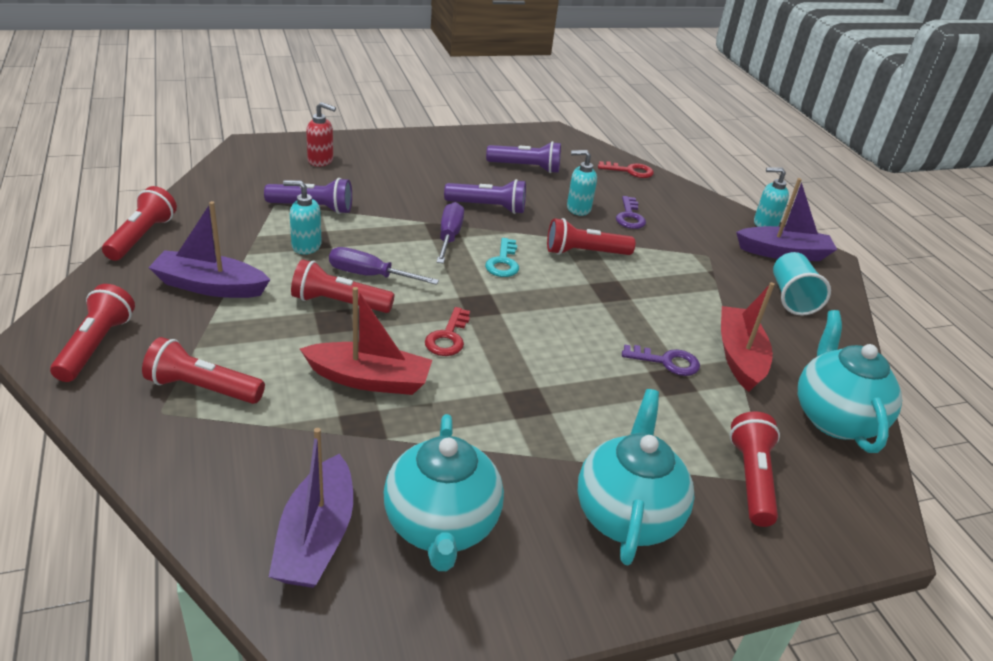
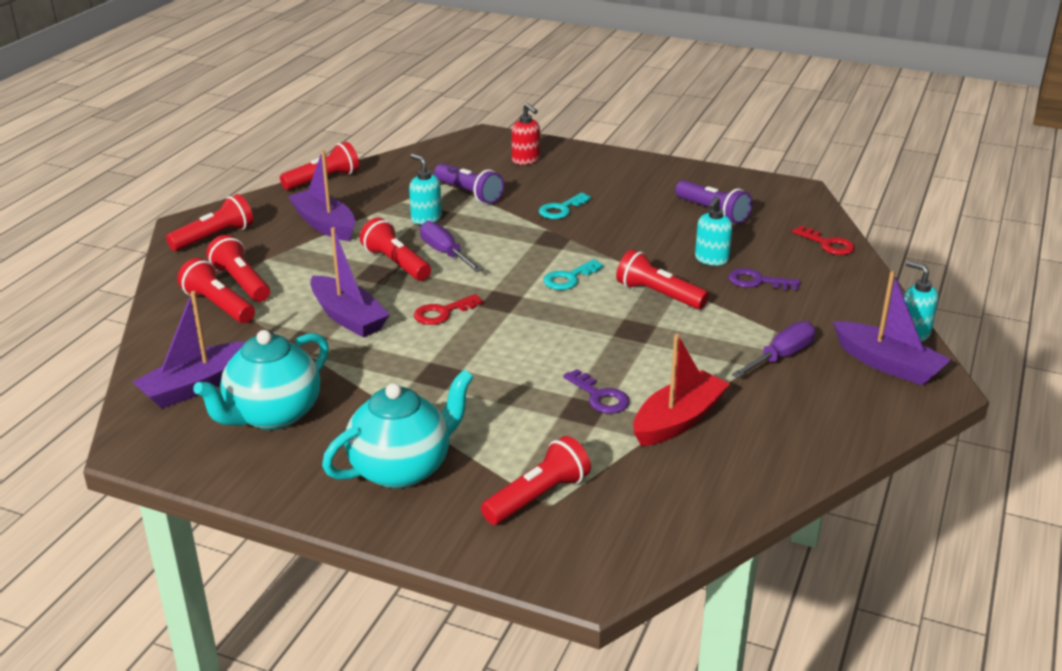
camera: 45 degrees right, 5 degrees down
red boat [300,287,432,395] -> purple boat [310,227,390,338]
purple screwdriver [437,202,464,263] -> purple screwdriver moved to [732,321,815,378]
purple flashlight [444,179,526,214] -> none
turquoise soap dispenser [567,150,597,216] -> turquoise soap dispenser turned 105 degrees counterclockwise [695,196,733,266]
purple key [616,196,646,229] -> purple key turned 60 degrees clockwise [728,268,800,290]
turquoise cup [773,252,831,316] -> none
turquoise teapot [798,310,902,453] -> none
none -> red flashlight [177,258,255,323]
none -> turquoise key [539,192,591,219]

